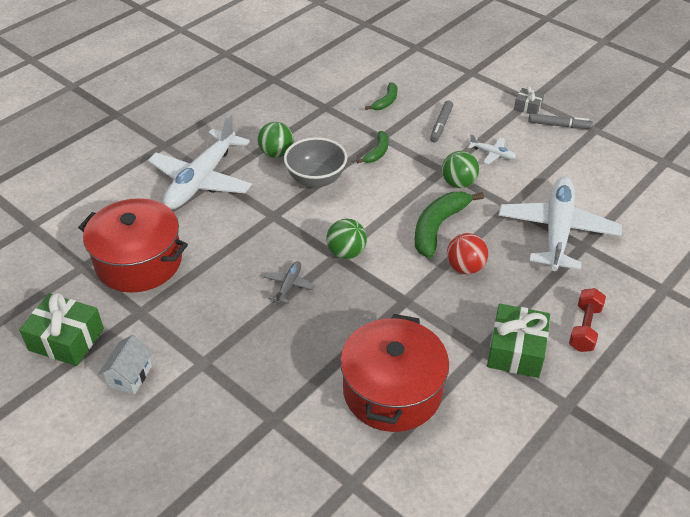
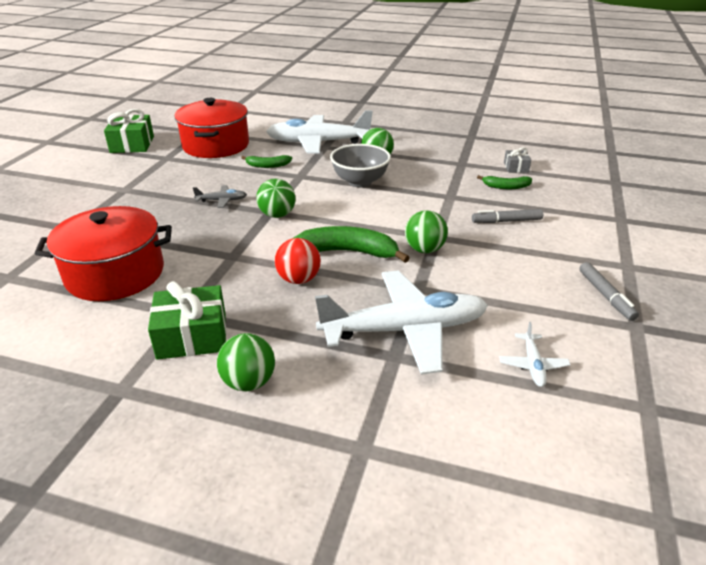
camera: 65 degrees right, 10 degrees down
white house [98,335,153,395] -> none
green banana [356,131,389,164] -> green banana moved to [241,155,292,168]
white plane [468,134,516,164] -> white plane moved to [499,322,570,387]
grey gift [514,87,544,114] -> grey gift moved to [504,147,531,173]
red dumbbell [569,288,606,352] -> green ball [217,333,275,391]

